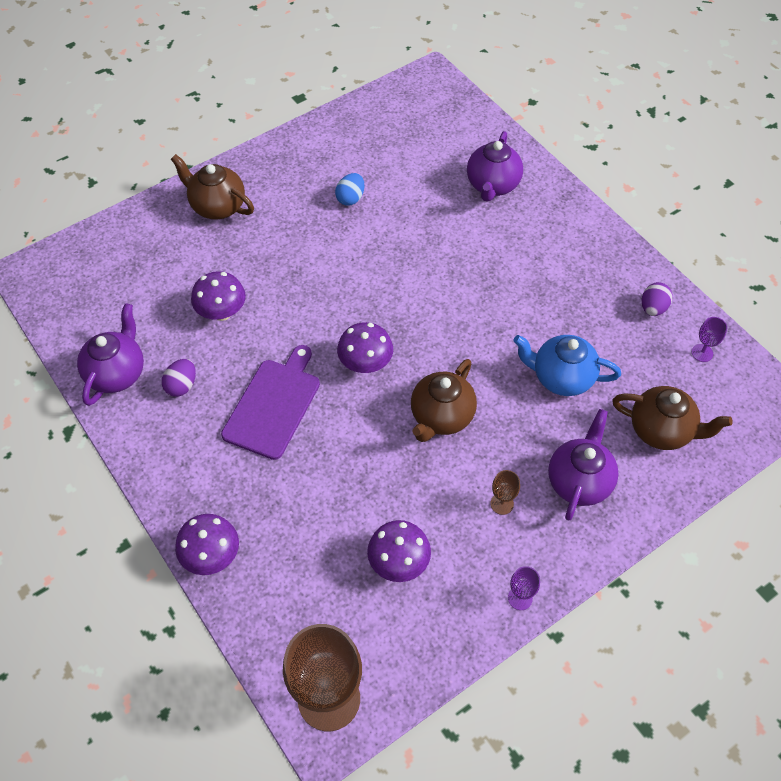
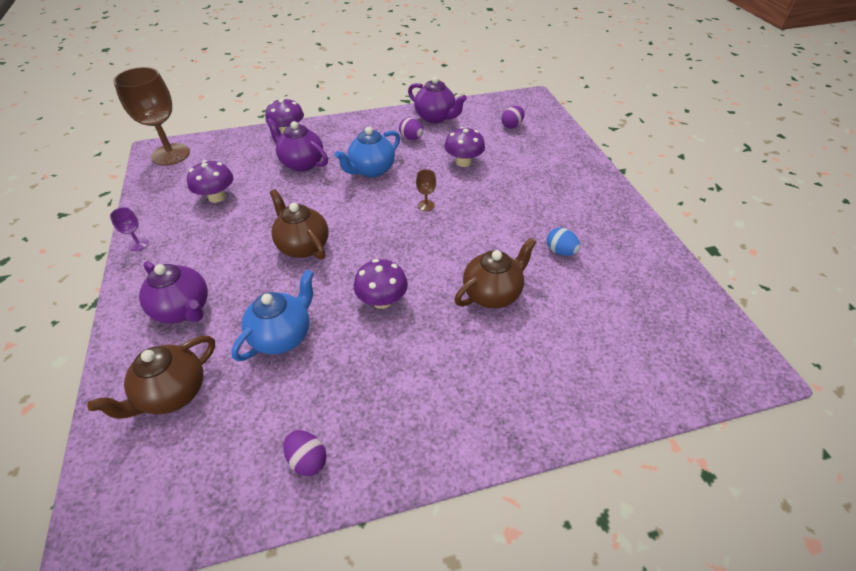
camera: 110 degrees right, 10 degrees down
brown teapot [171,154,254,219] -> brown teapot moved to [454,237,536,308]
purple cutting board [221,345,320,460] -> blue teapot [335,127,400,177]
purple mushroom [337,322,393,373] -> purple mushroom moved to [354,259,408,309]
purple teapot [467,131,523,202] -> purple teapot moved to [266,118,328,172]
brown goblet [490,470,520,515] -> brown goblet moved to [416,169,436,211]
purple goblet [692,317,727,362] -> none
none -> purple egg [502,106,525,128]

